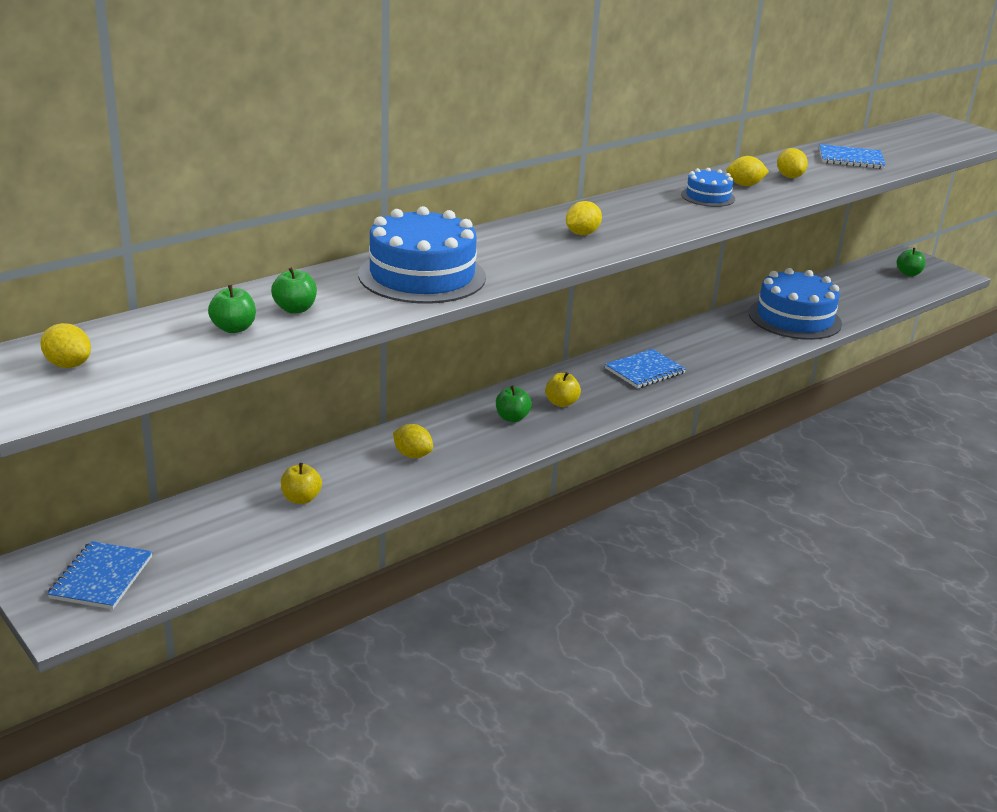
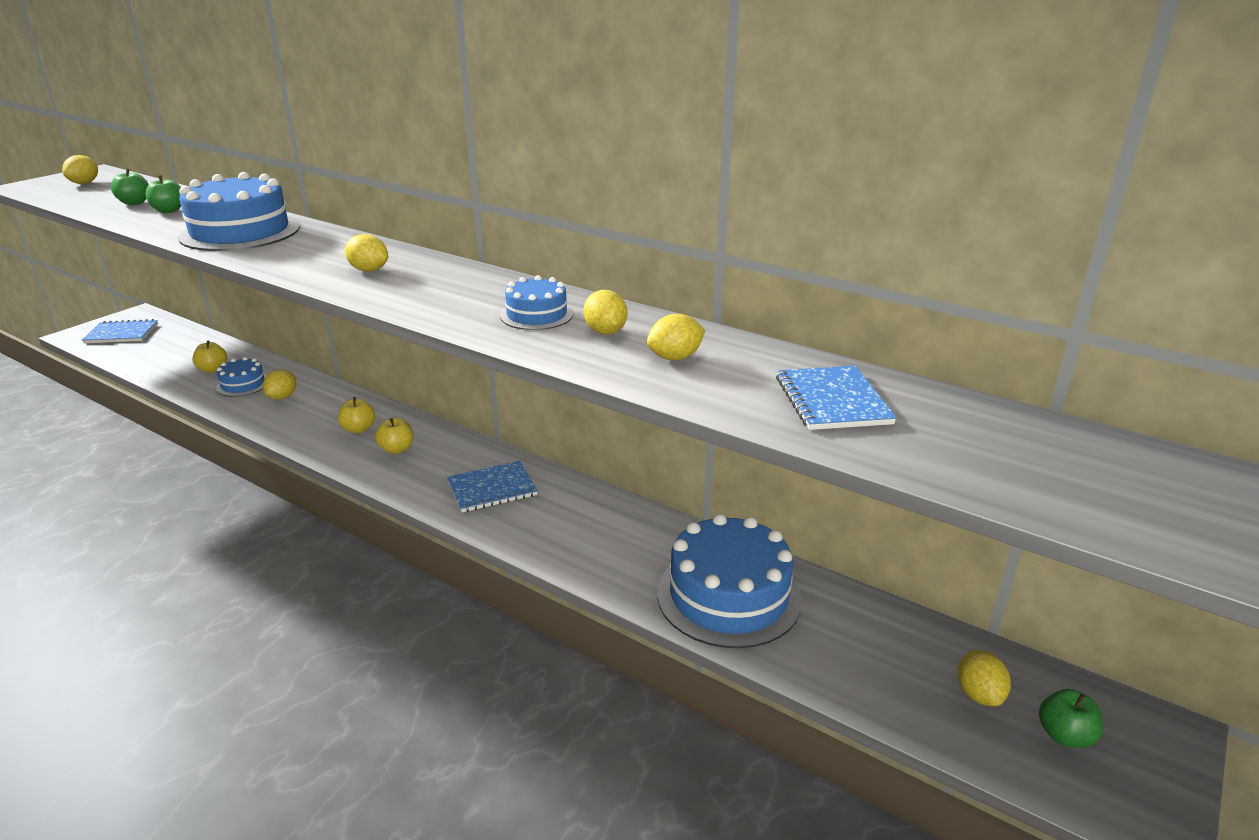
camera: 75 degrees right, 0 degrees up
green apple [496,386,532,422] -> yellow apple [338,397,375,433]
blue notebook [605,349,686,388] -> blue notebook turned 60 degrees counterclockwise [447,461,538,513]
none -> blue cake [216,357,267,397]
none -> yellow lemon [958,650,1011,706]

